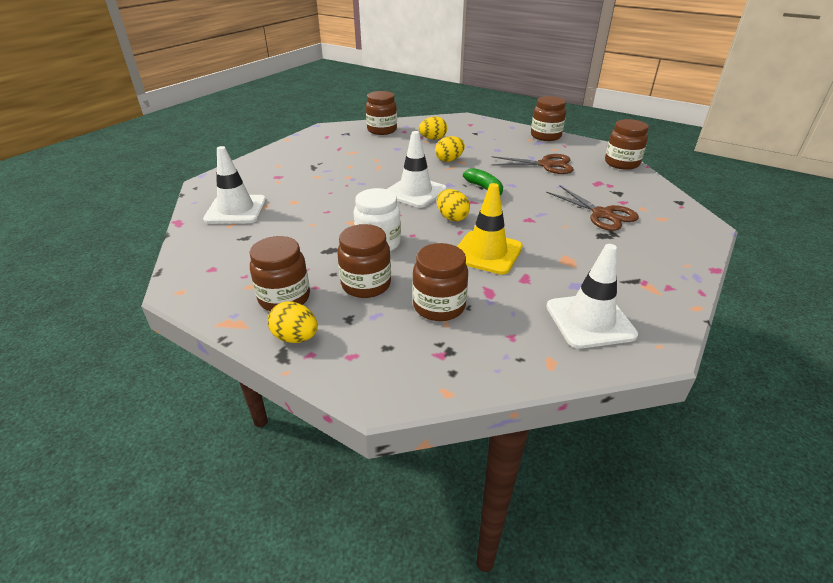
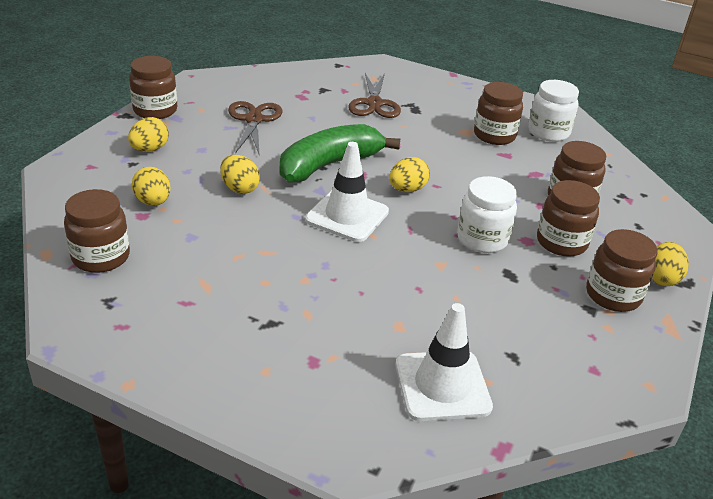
camera: 100 degrees left, 0 degrees up
yellow traffic cone [457,183,523,275] -> none
green banana [463,168,503,195] -> green banana [280,124,400,183], size x1.82
brown scissors [546,186,639,231] -> brown scissors turned 135 degrees clockwise [349,73,401,118]
white traffic cone [546,244,638,349] -> white jar [528,80,579,142]
brown jar [605,119,649,170] -> brown jar moved to [474,82,523,145]
none -> yellow egg [128,117,169,152]

